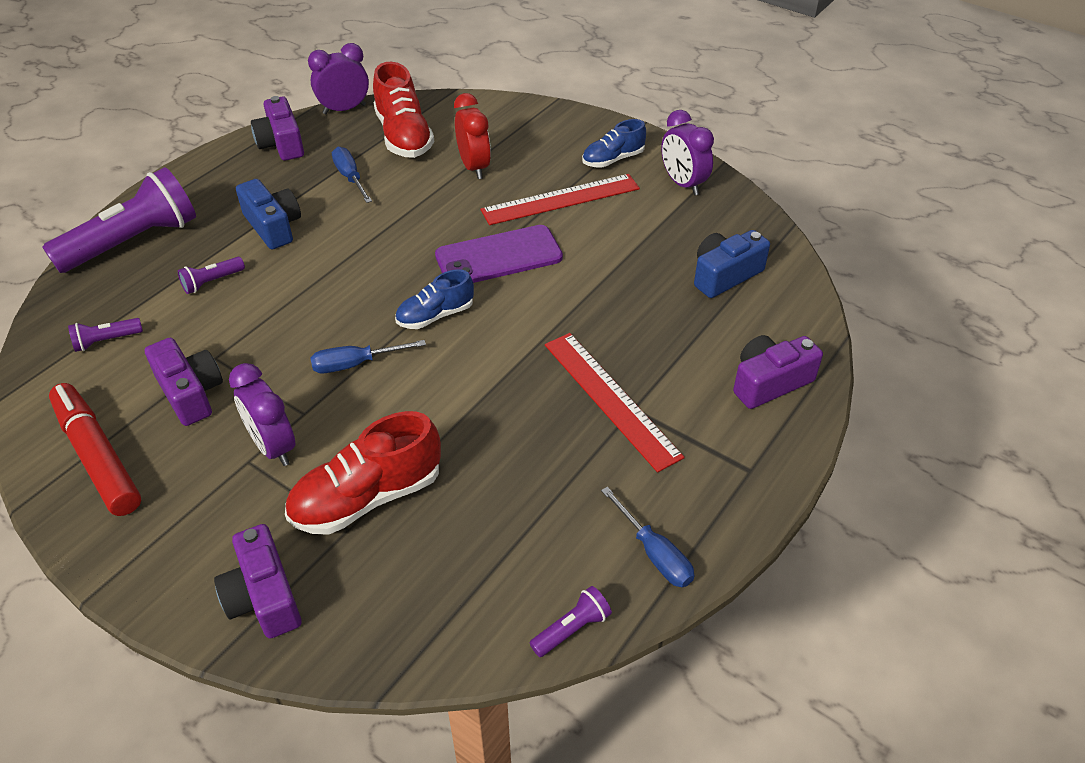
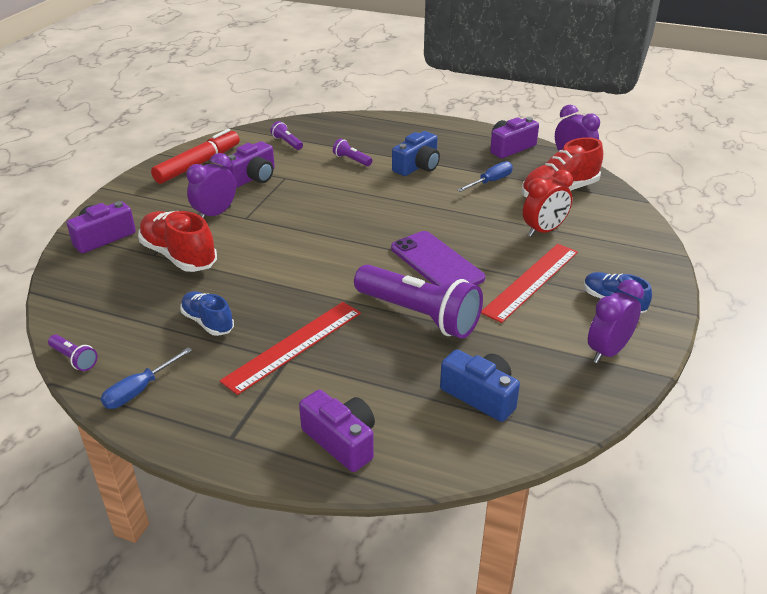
camera: 75 degrees right, 10 degrees down
purple flashlight [42,167,196,273] -> purple flashlight moved to [354,264,483,339]
blue screwdriver [311,340,426,373] -> none
blue shoe [395,269,474,329] -> blue shoe moved to [180,291,234,336]
red ruler [481,174,640,225] -> red ruler turned 75 degrees clockwise [481,244,578,323]

